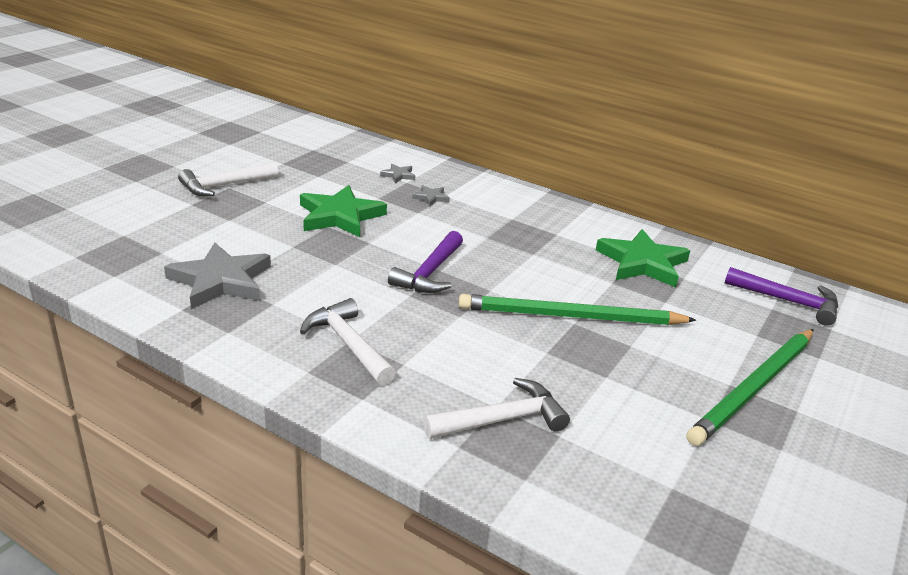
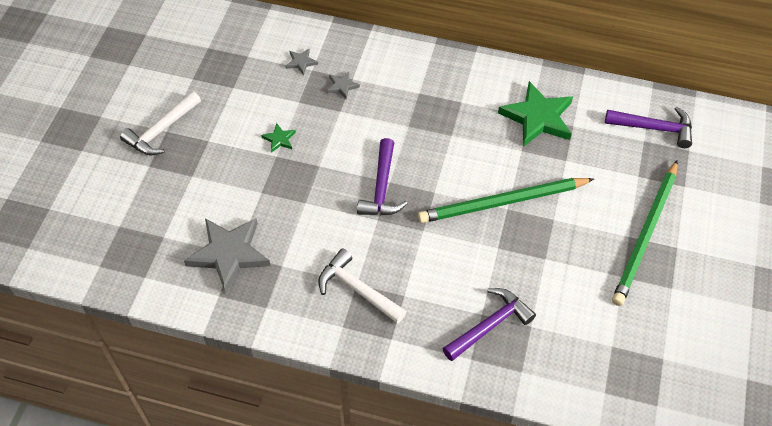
camera: 15 degrees left, 25 degrees up
green star [300,185,387,237] -> green star [261,123,296,153], size x0.44
white hammer [423,378,570,439] -> purple hammer [442,288,536,361]

